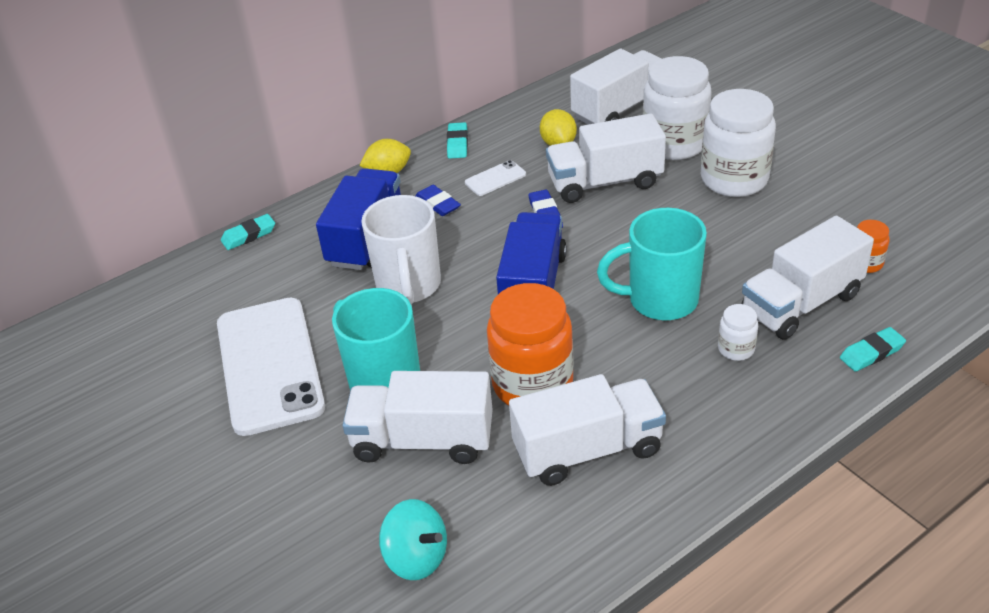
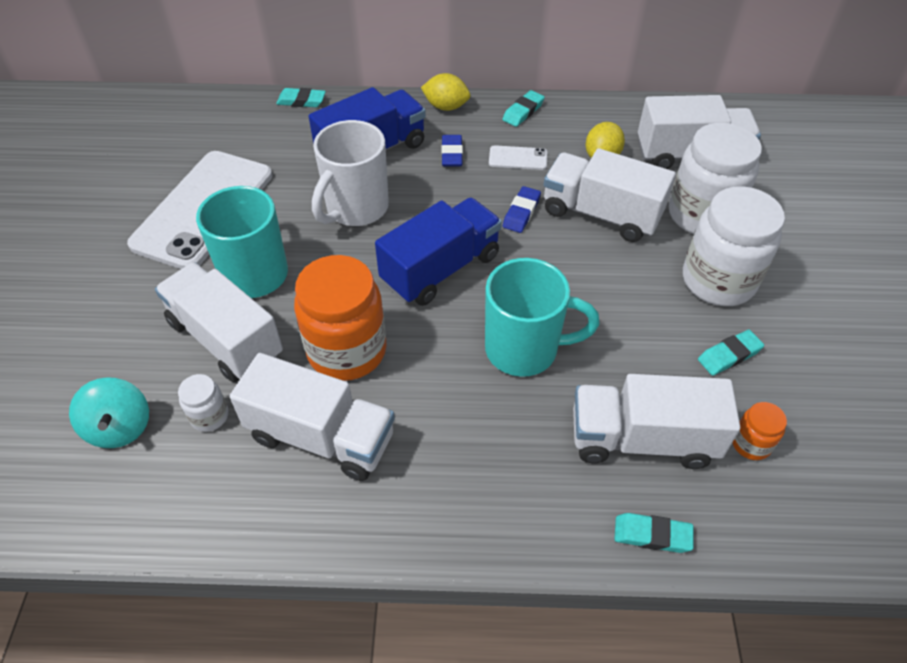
camera: 35 degrees right, 10 degrees up
turquoise mug [597,208,707,320] -> turquoise mug turned 150 degrees clockwise [485,258,600,377]
white jar [718,304,758,361] -> white jar moved to [178,374,228,432]
none -> turquoise eraser [698,329,764,376]

